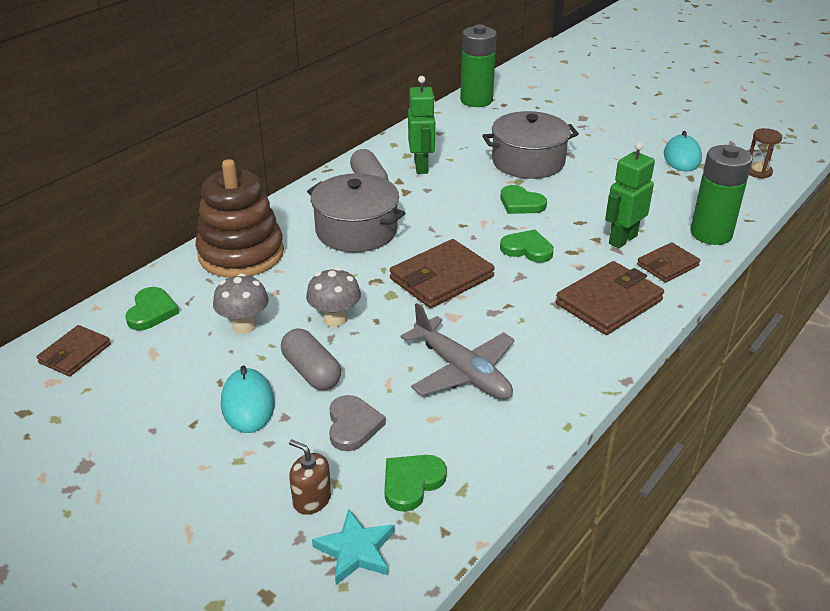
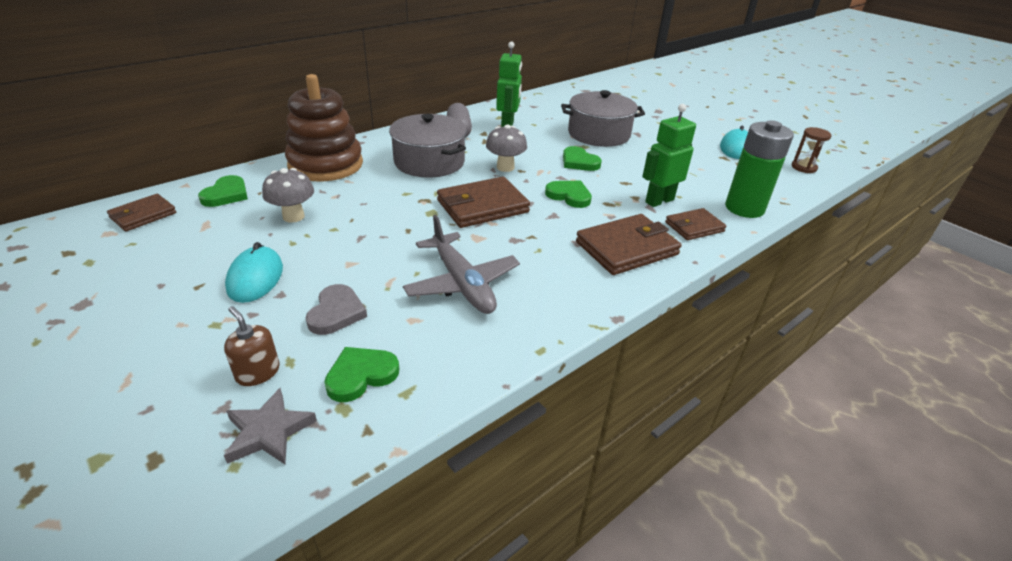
camera: 10 degrees right, 0 degrees up
grey capsule [281,329,341,390] -> none
grey mushroom [306,267,361,327] -> grey mushroom moved to [486,124,527,172]
turquoise star [312,509,394,585] -> grey star [224,388,317,464]
green battery [460,25,497,107] -> none

